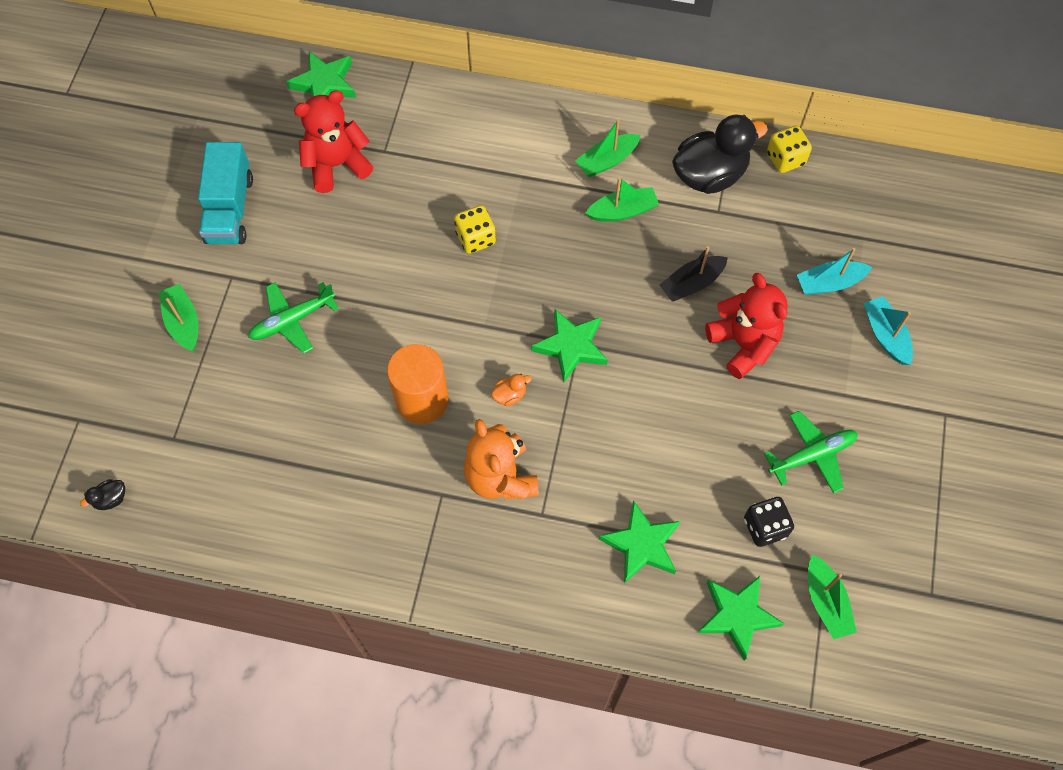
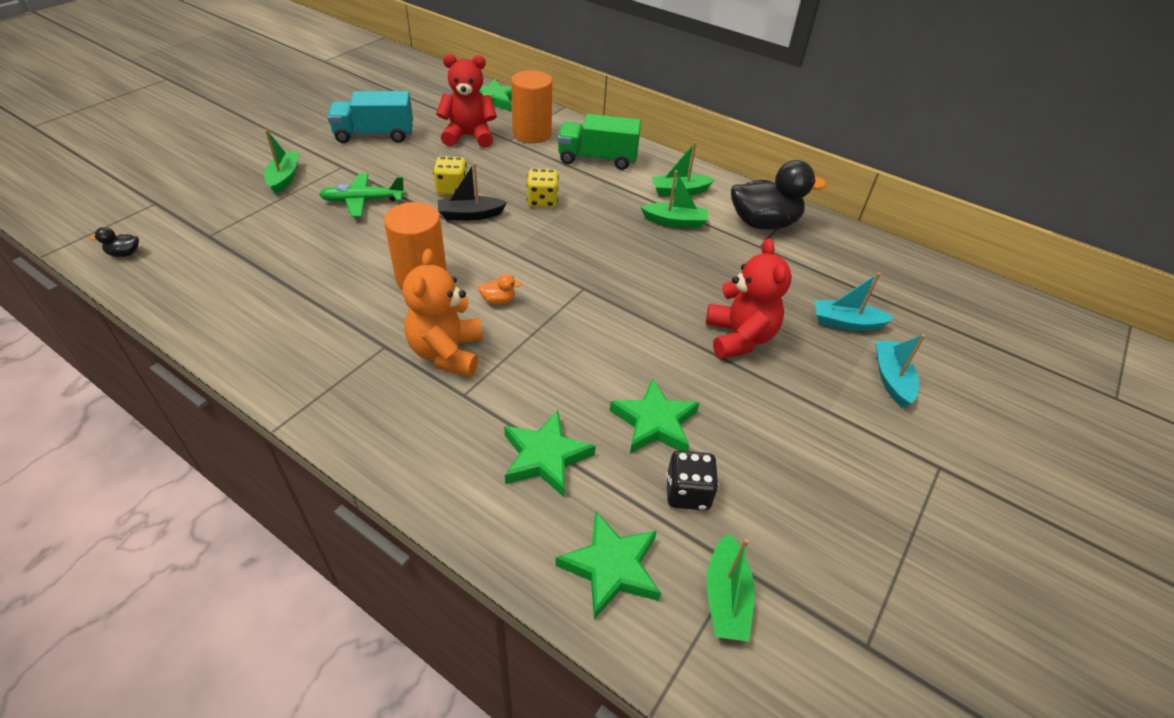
camera: 20 degrees right, 20 degrees down
turquoise truck [198,142,253,244] -> turquoise truck turned 60 degrees clockwise [327,91,413,143]
green star [531,309,608,382] -> green star moved to [610,378,700,454]
black boat [660,246,728,301] -> black boat moved to [438,163,507,220]
green plane [764,411,858,493] -> none
yellow dice [767,125,812,173] -> yellow dice moved to [433,156,467,195]
none -> orange cylinder [511,70,552,144]
none -> green truck [558,114,641,170]

